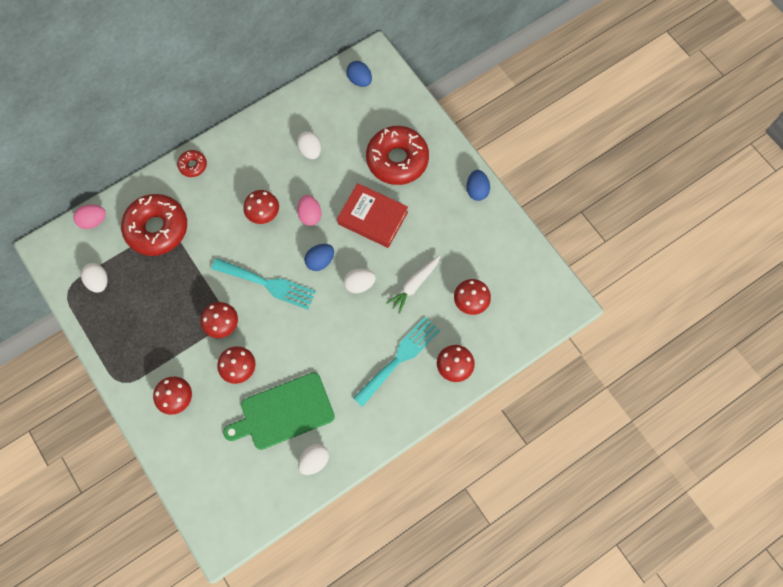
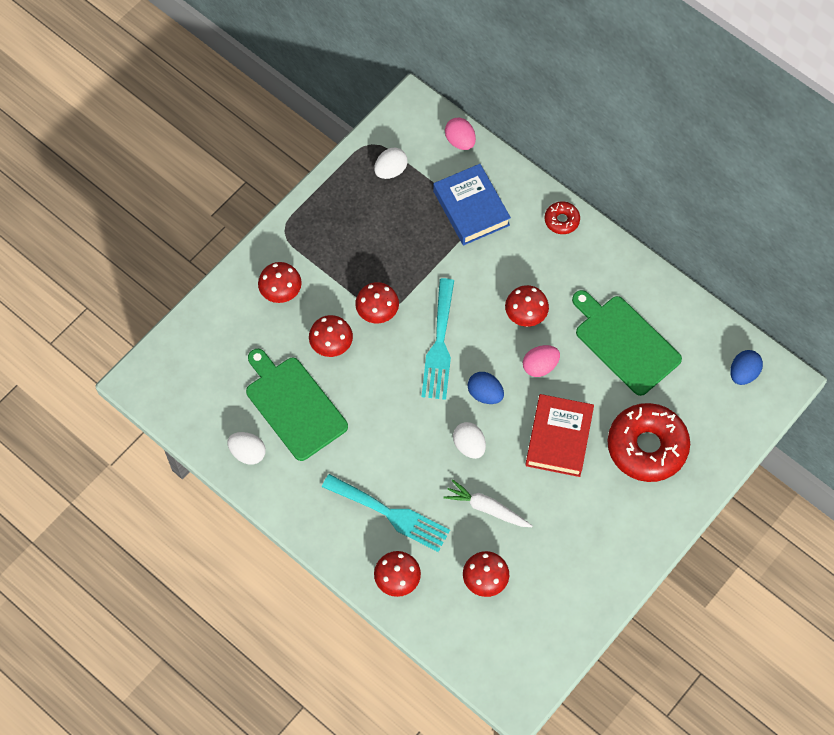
camera: 75 degrees right, 5 degrees down
red donut [121,194,187,256] -> blue book [433,164,511,245]
white egg [297,131,321,159] -> green cutting board [572,290,682,396]
blue egg [467,170,490,201] -> none

